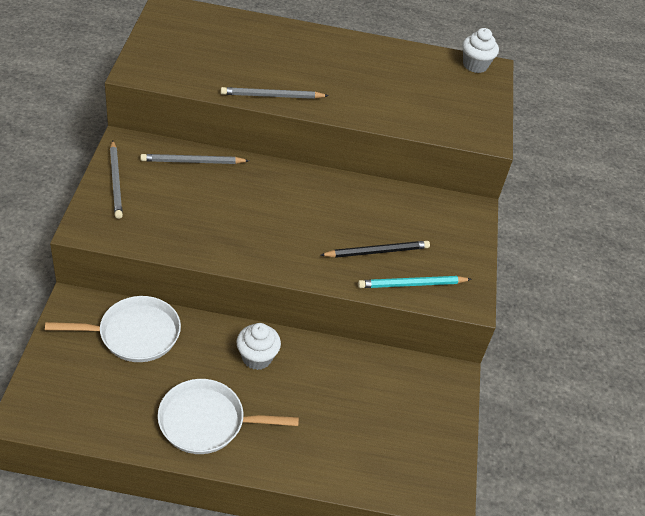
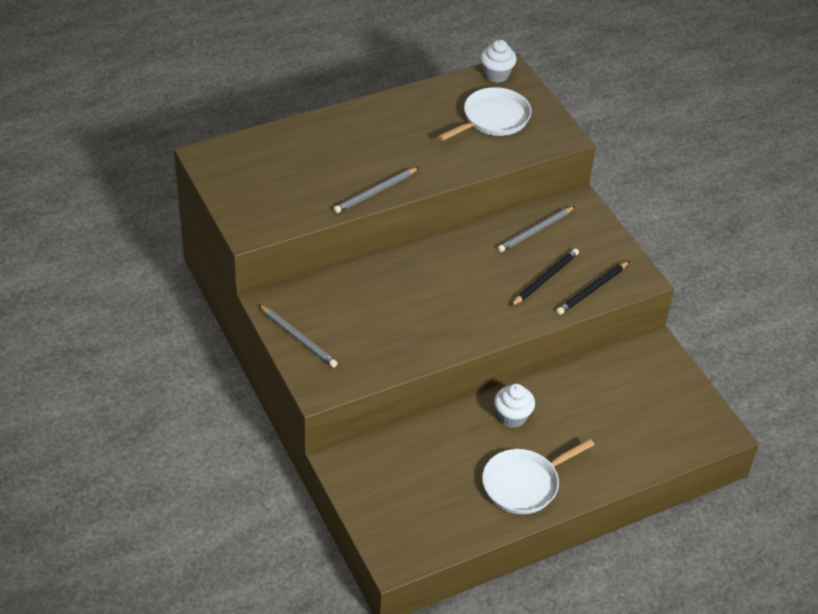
camera: 30 degrees left, 0 degrees up
white pan [45,296,181,362] -> white pan moved to [438,87,531,141]
grey pencil [140,154,249,164] -> grey pencil moved to [498,206,575,252]
turquoise pencil [358,276,472,288] -> black pencil [556,261,629,315]

